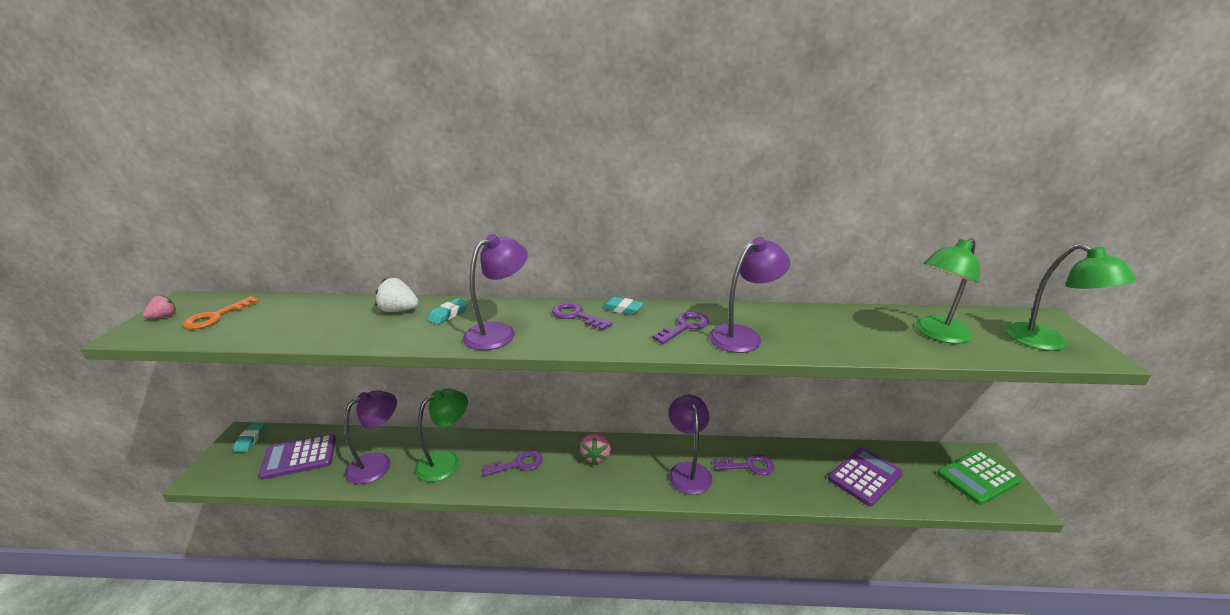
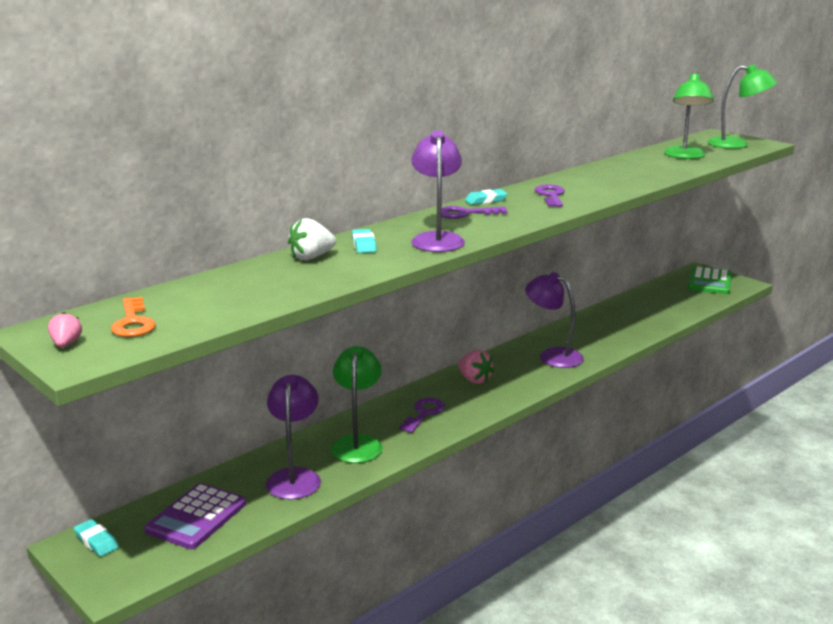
camera: 45 degrees left, 5 degrees down
purple lamp [709,237,790,353] -> none
purple key [714,454,774,475] -> none
purple calculator [828,447,903,506] -> none

